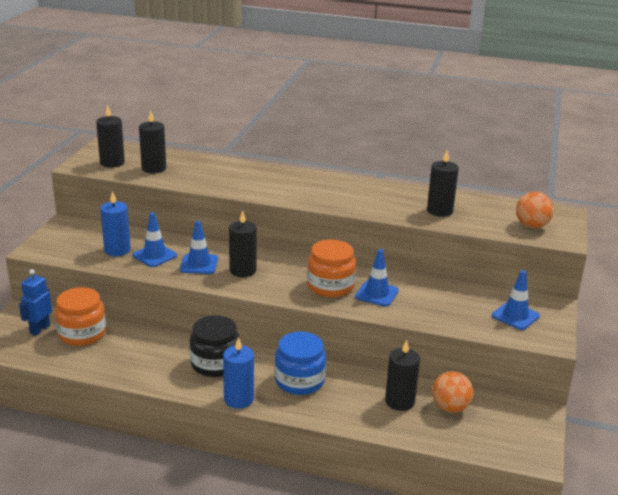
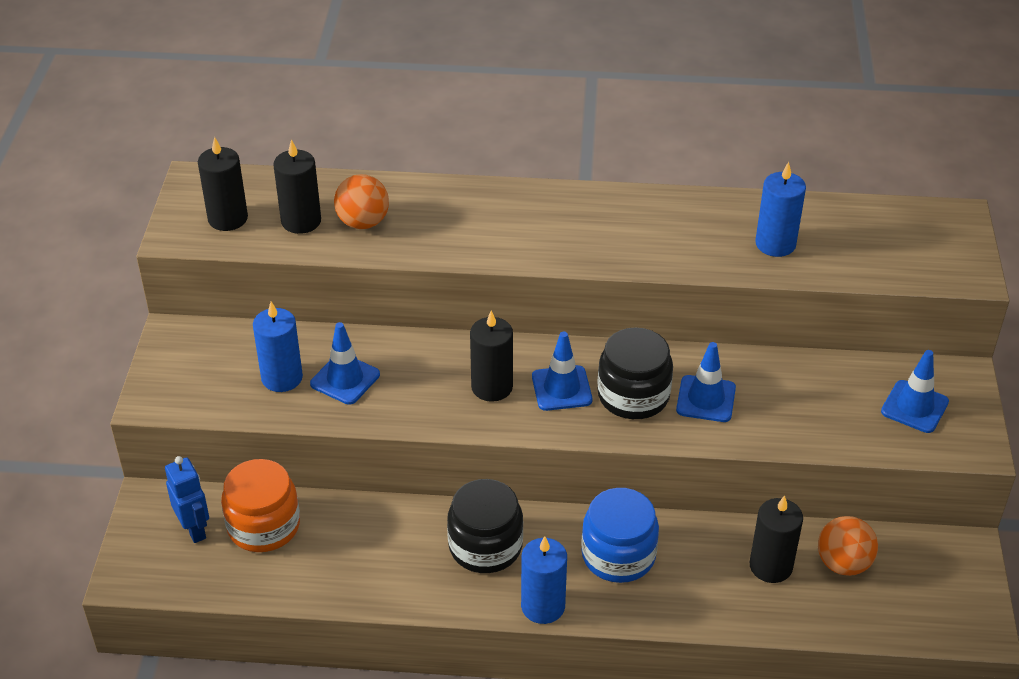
camera: 10 degrees left, 15 degrees up
blue robot [19,269,52,336] -> blue robot turned 135 degrees clockwise [165,456,209,543]
blue traffic cone [180,221,218,274] -> blue traffic cone moved to [532,332,592,411]
orange jar [307,239,356,297] -> black jar [597,327,673,419]
black candle [427,150,459,217] -> blue candle [755,162,806,257]
orange ball [516,192,554,228] -> orange ball moved to [334,174,389,229]

